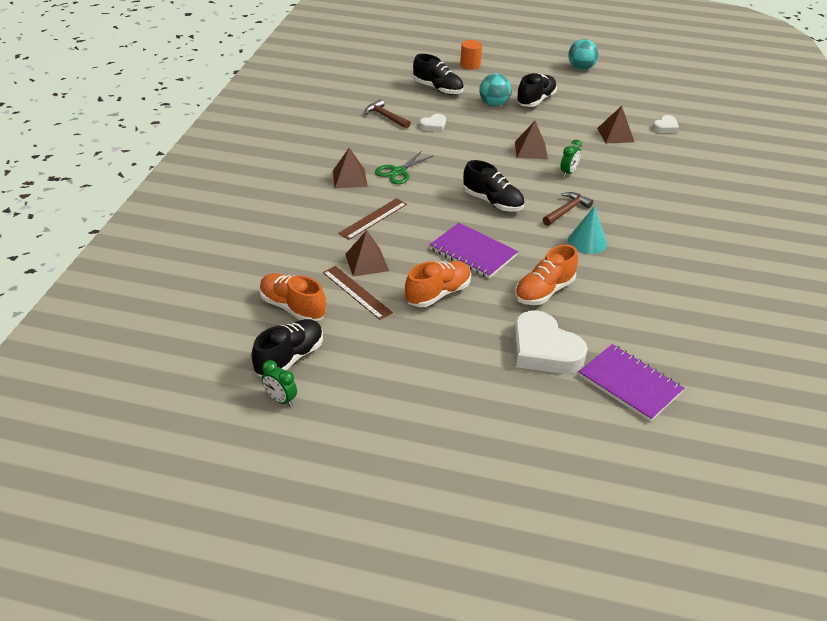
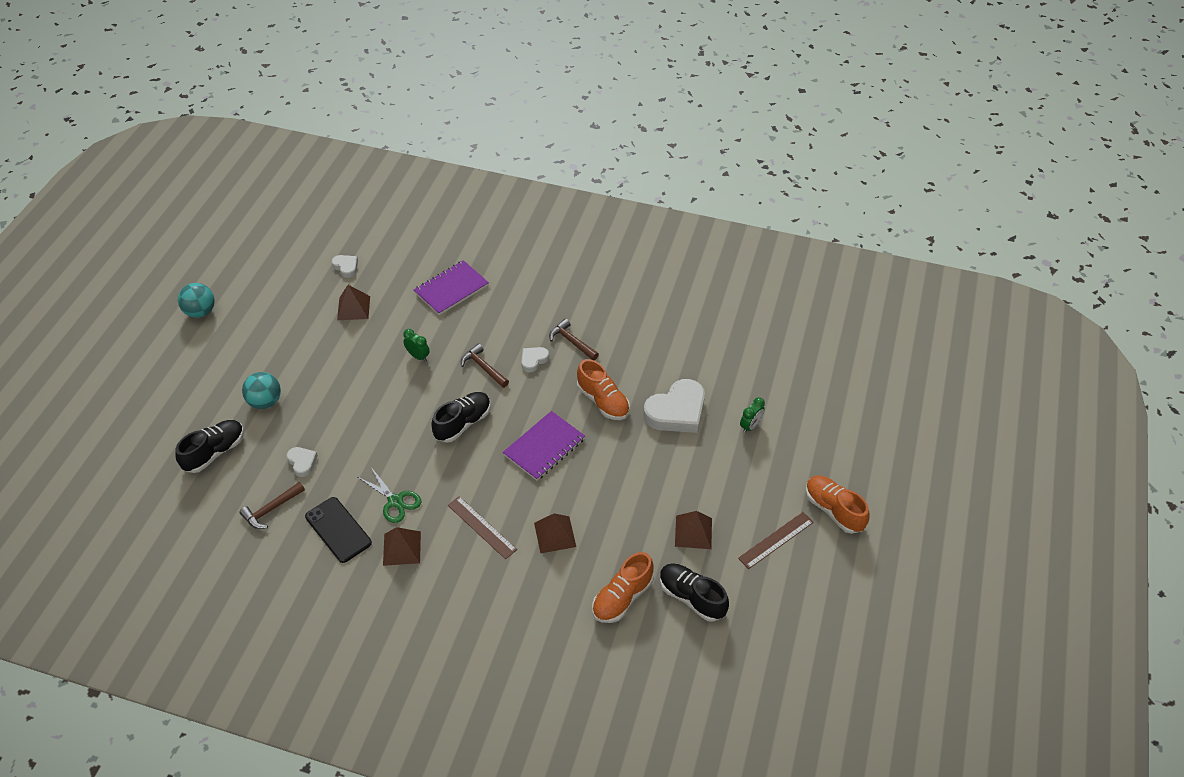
camera: 85 degrees left, 10 degrees up
green clock [262,360,297,407] -> green clock moved to [740,397,765,433]
brown ruler [323,266,393,320] -> brown ruler moved to [738,512,814,569]
orange shoe [405,261,471,307] -> orange shoe moved to [805,476,870,534]
orange cylinder [460,40,482,70] -> none
brown pyramid [515,121,548,159] -> brown pyramid moved to [675,511,712,549]
black shoe [516,73,557,107] -> none
turquoise cone [568,206,607,254] -> white heart [521,347,549,372]
purple notebook [579,344,684,422] -> purple notebook moved to [414,260,489,315]
none -> black phone [305,497,372,563]
none -> brown hammer [549,318,599,360]

